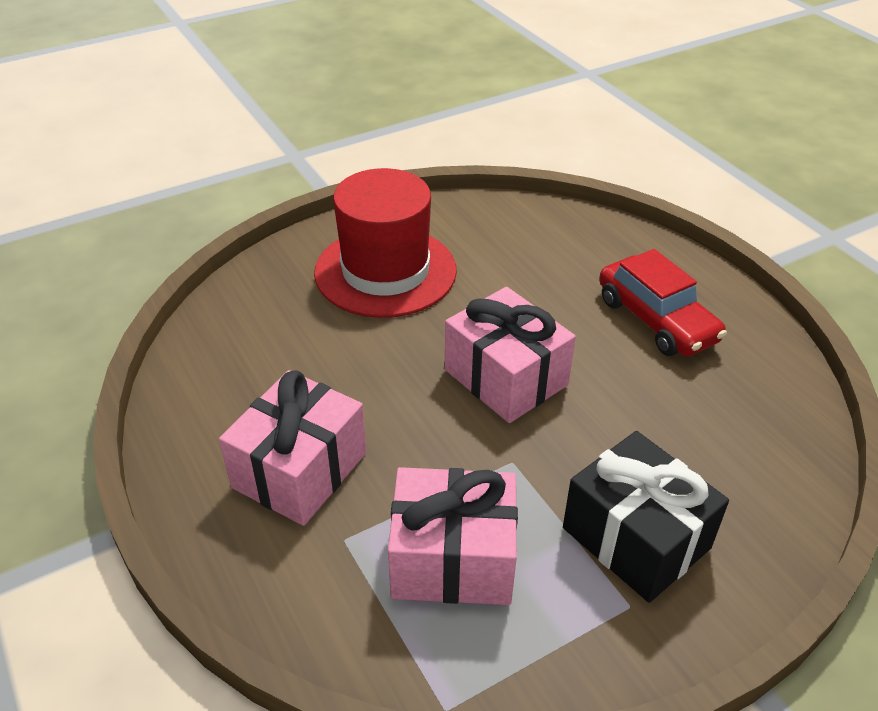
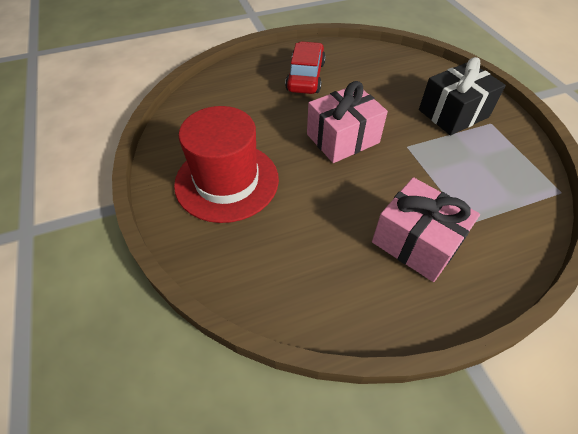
camera: 80 degrees left, 10 degrees up
pink gift [388,467,518,605] -> none
red car [599,249,727,356] -> red car turned 60 degrees counterclockwise [285,41,326,94]

